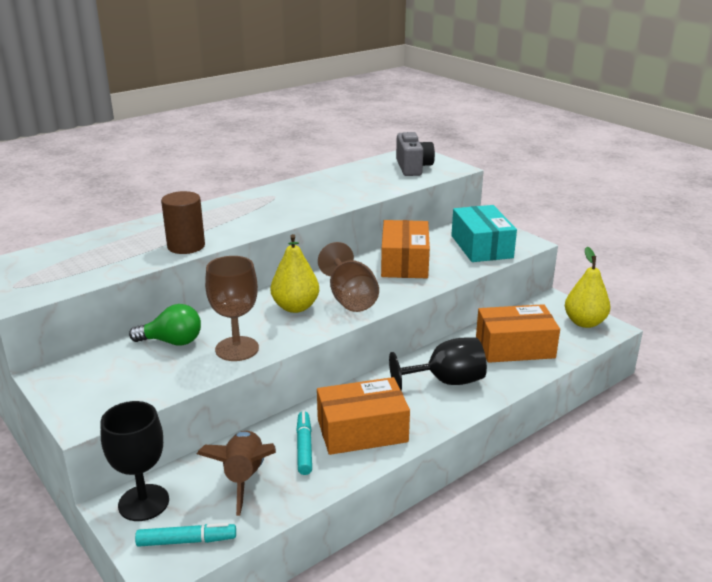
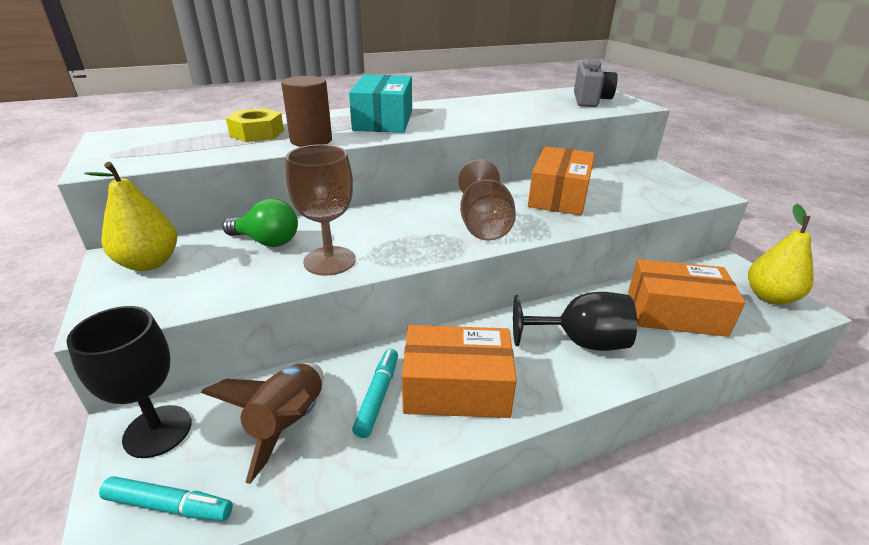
camera: 15 degrees right, 5 degrees up
yellow pear [271,234,319,313] -> yellow pear moved to [84,162,177,271]
turquoise box [451,205,517,262] -> turquoise box moved to [349,75,412,133]
none -> yellow nut [226,108,284,142]

